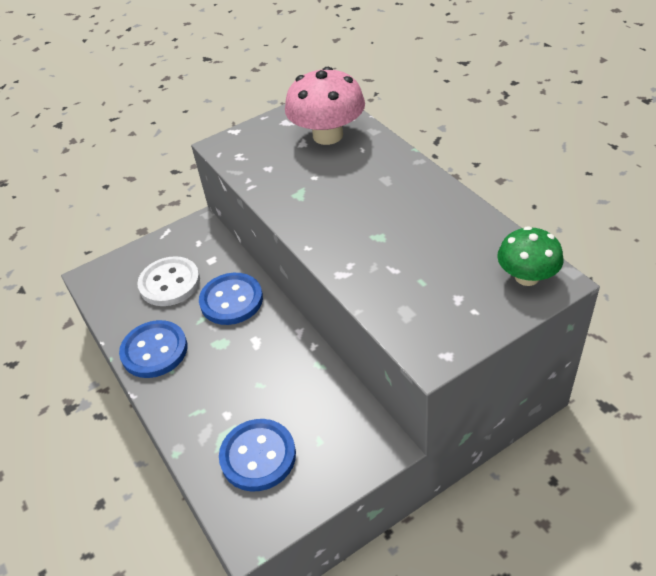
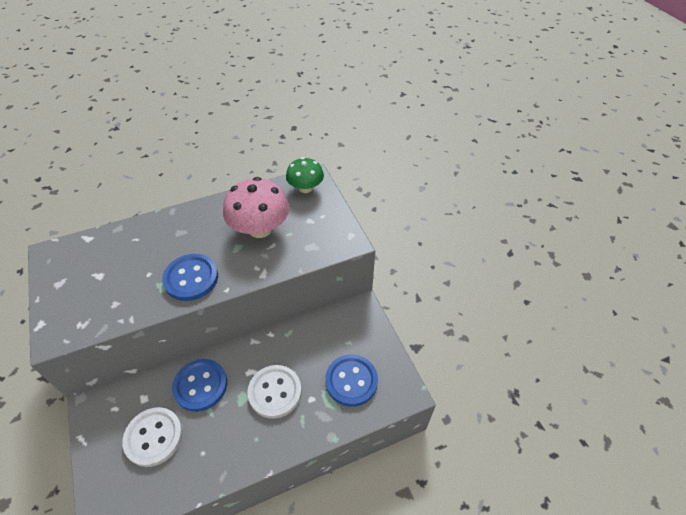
camera: 85 degrees left, 5 degrees up
blue button [119,320,187,378] -> blue button moved to [162,254,218,301]
pink mushroom [285,67,365,145] -> pink mushroom moved to [223,177,290,238]
none -> white button [247,365,302,419]

